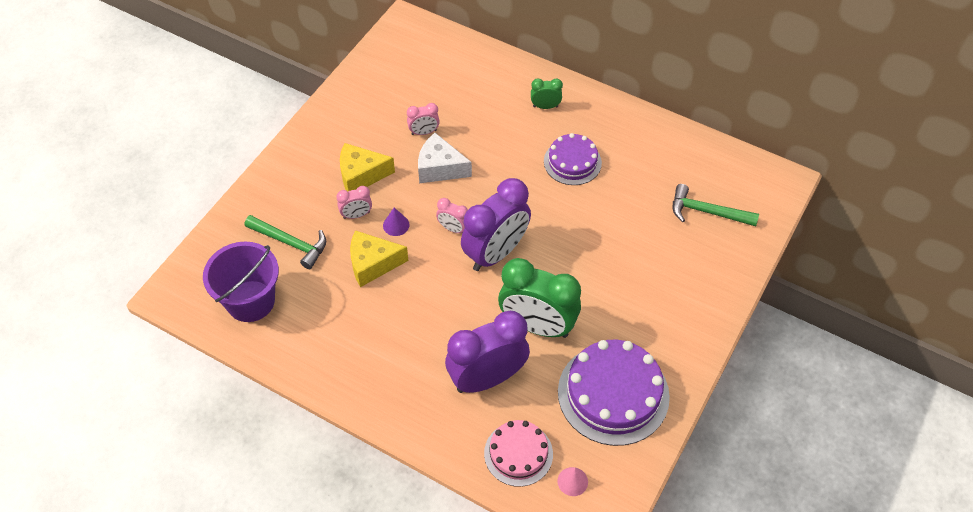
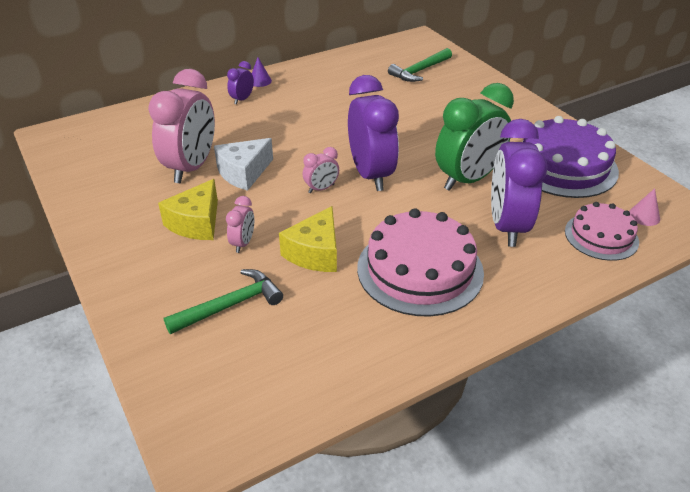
camera: 60 degrees left, 15 degrees down
purple bucket [203,241,279,322] -> none
purple cone [383,208,409,236] -> purple cone moved to [252,57,272,87]
pink clock [407,103,440,135] -> pink clock [148,69,215,183], size x2.21
green clock [531,79,563,109] -> purple clock [227,61,254,105]
purple cake [544,133,602,185] -> none
none -> pink cake [357,208,484,317]

